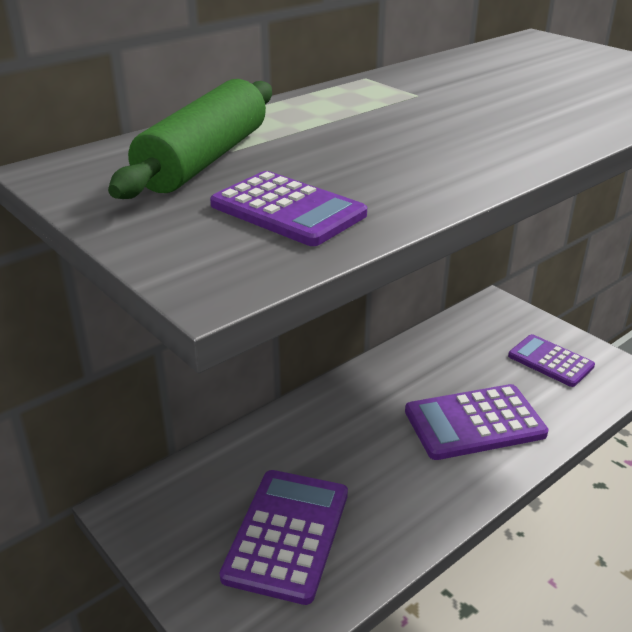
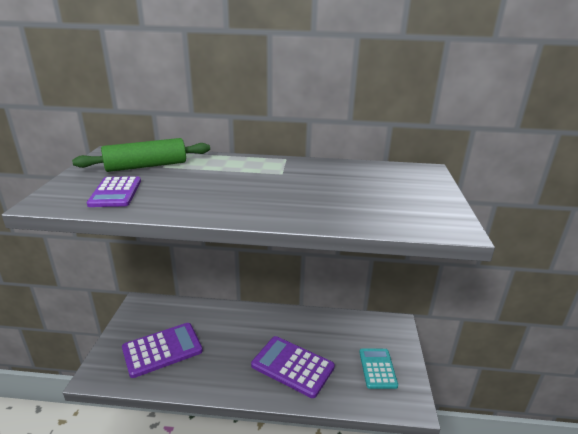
camera: 45 degrees right, 5 degrees down
purple calculator [508,334,595,387] -> turquoise calculator [359,349,398,389]

